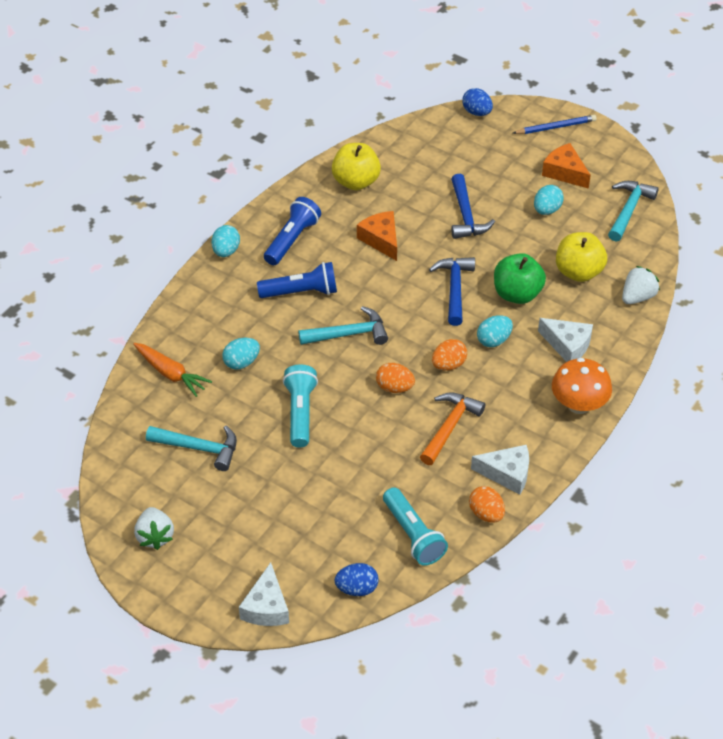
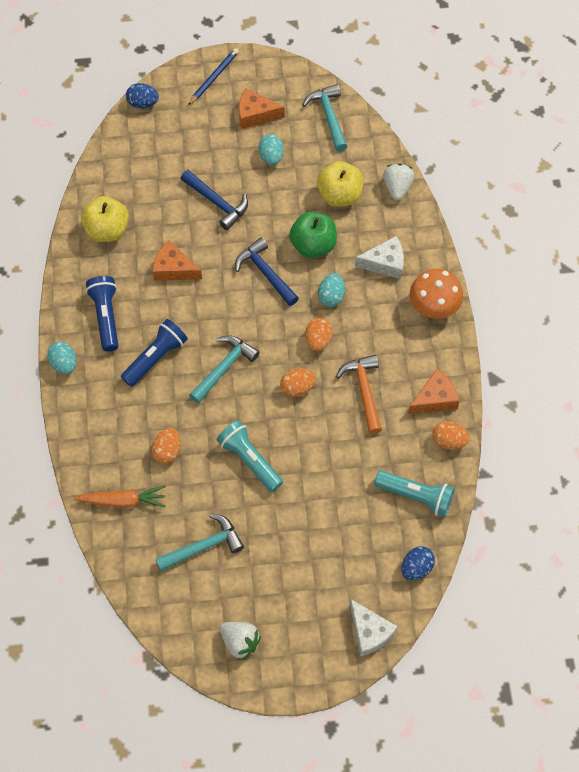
camera: 40 degrees left, 15 degrees up
turquoise egg [222,338,260,370] -> orange egg [151,428,181,464]
white cheese [471,445,529,495] -> orange cheese [408,369,460,414]

